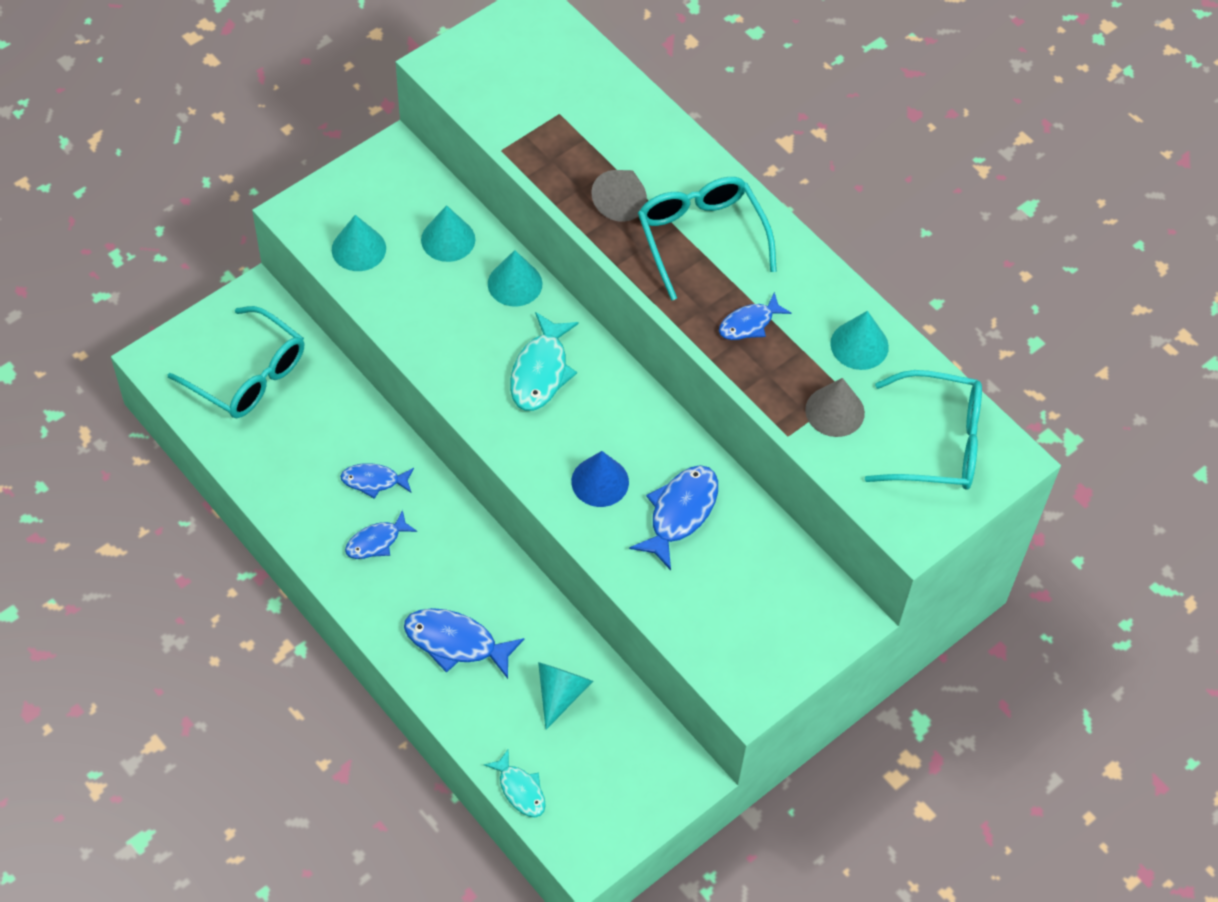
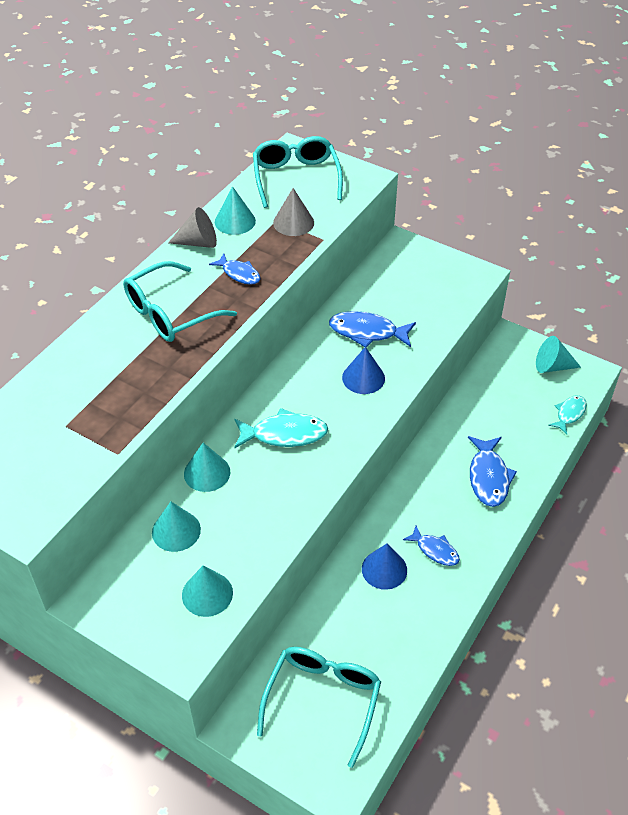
camera: 105 degrees left, 10 degrees down
blue fish [340,463,414,499] -> blue cone [362,543,407,590]
turquoise cone [538,662,593,730] -> turquoise cone moved to [536,336,581,373]
grey cone [591,170,647,222] -> grey cone moved to [168,207,217,248]

